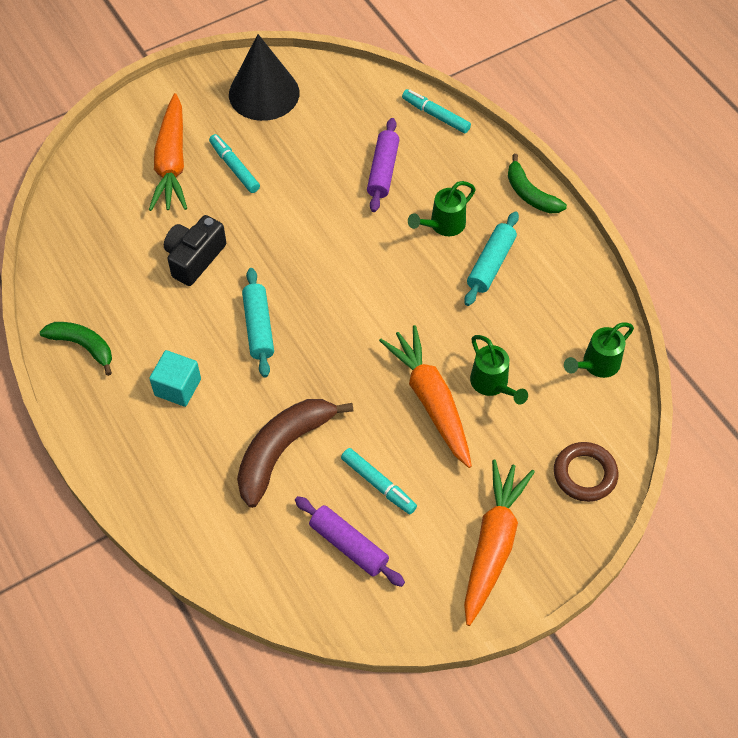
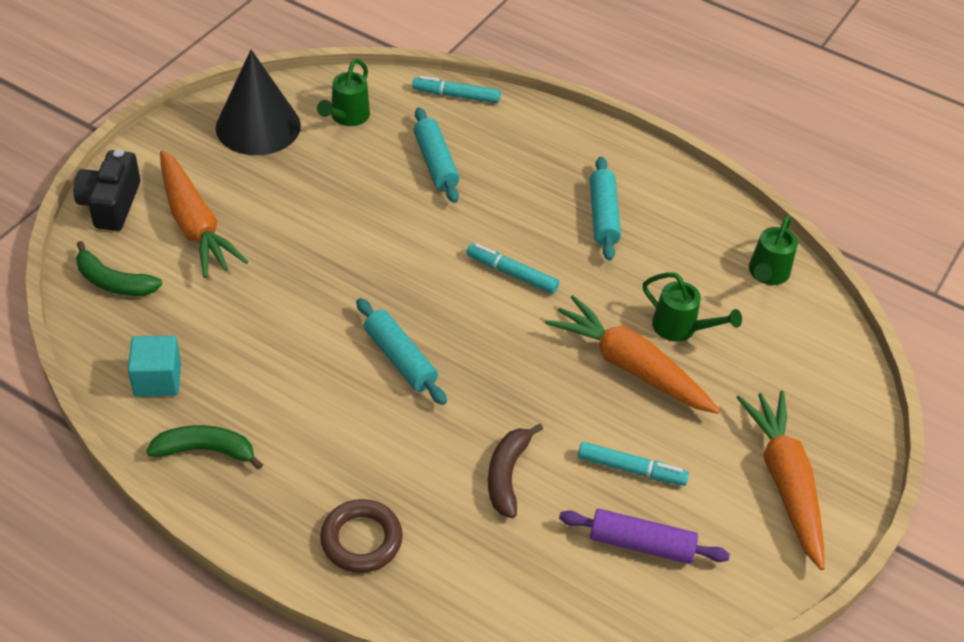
camera: 30 degrees left, 10 degrees down
turquoise cube [149,350,201,407] -> turquoise cube moved to [128,336,181,397]
black camera [164,215,226,286] -> black camera moved to [74,150,140,231]
turquoise marker [209,134,260,193] -> turquoise marker moved to [467,243,559,294]
brown banana [237,399,353,508] -> brown banana [488,424,543,518], size x0.63
purple rolling pin [367,118,400,212] -> turquoise rolling pin [414,107,459,203]
green watering can [408,181,476,236] -> green watering can moved to [317,59,370,126]
green banana [508,154,567,213] -> green banana moved to [76,241,163,296]
brown ring [554,442,618,502] -> brown ring moved to [320,499,403,573]

